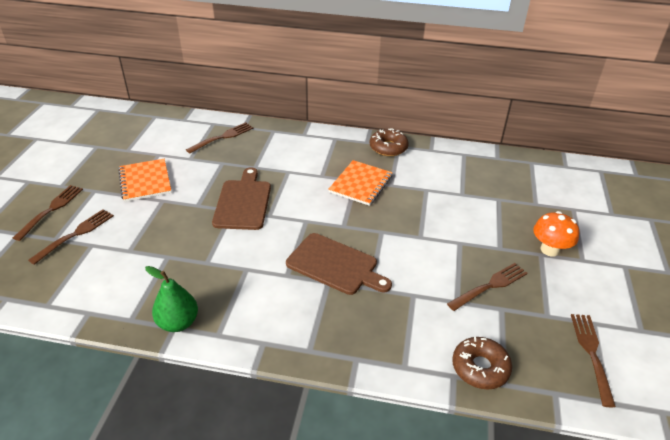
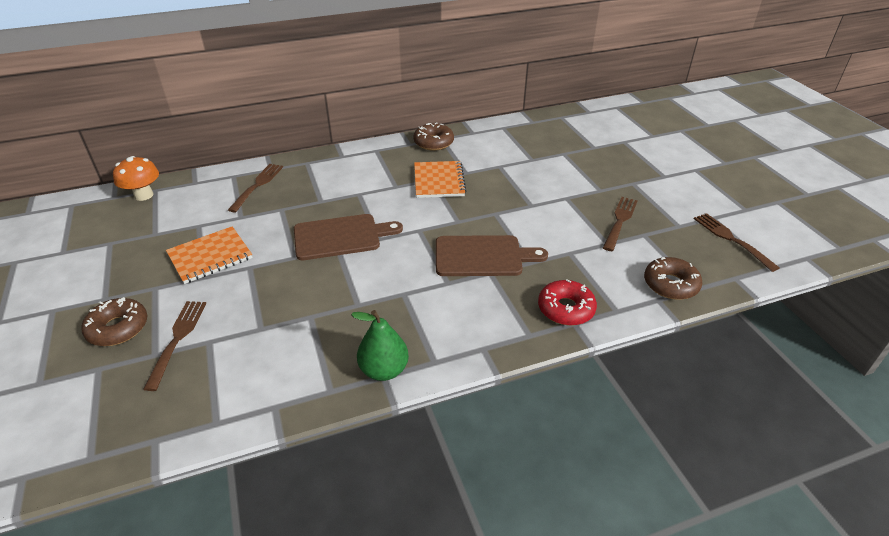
camera: 30 degrees left, 0 degrees up
brown fork [13,185,83,241] -> brown donut [81,297,147,346]
orange notebook [118,159,171,202] -> orange notebook turned 75 degrees counterclockwise [166,226,253,284]
brown cutting board [212,167,271,230] -> brown cutting board turned 105 degrees clockwise [294,214,403,260]
orange mushroom [533,211,579,257] -> orange mushroom moved to [113,156,159,201]
none -> red donut [538,279,597,326]

